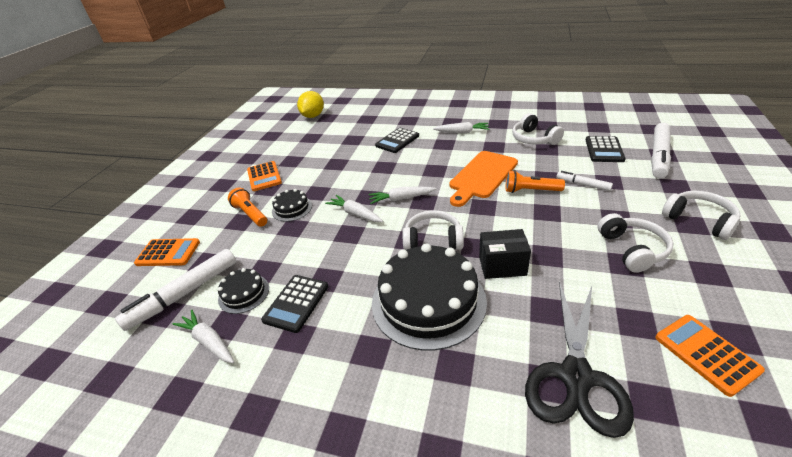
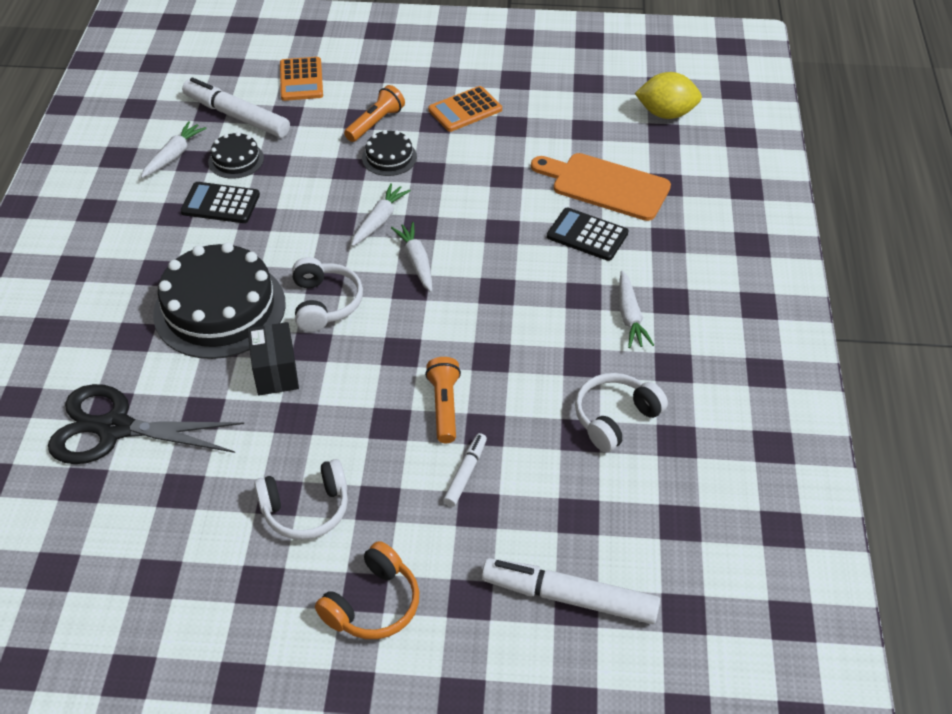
camera: 75 degrees right, 10 degrees up
orange cutting board [449,151,518,207] -> orange cutting board moved to [531,153,671,221]
black calculator [586,136,626,162] -> none
orange calculator [655,315,765,397] -> none
white headphones [662,191,740,240] -> orange headphones [315,541,419,639]

